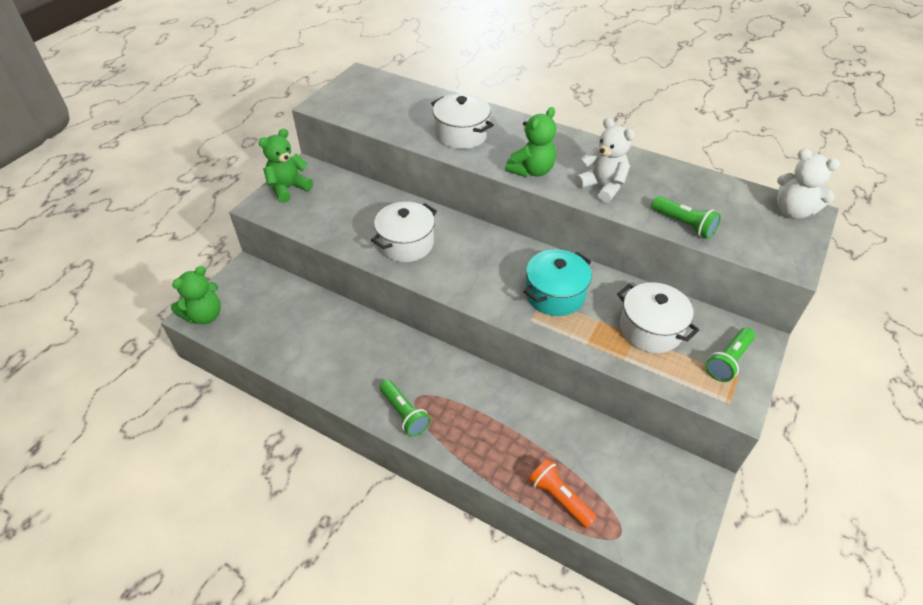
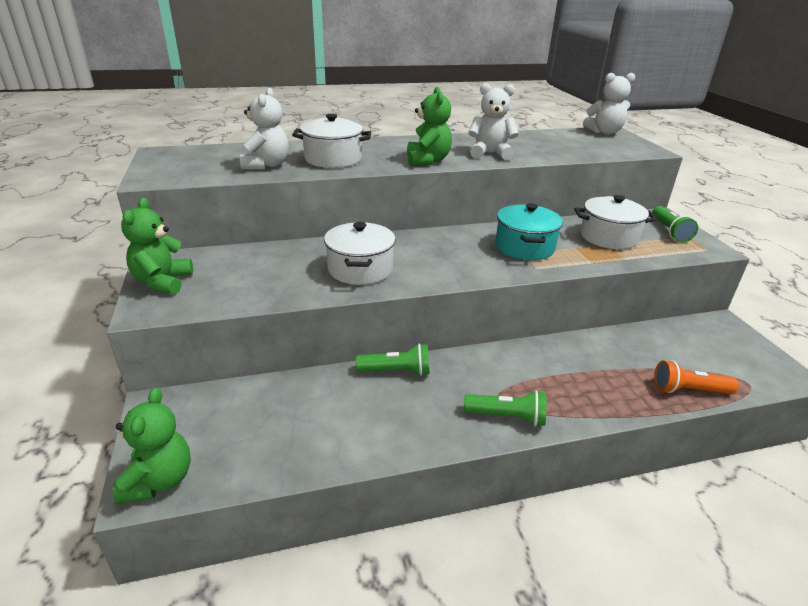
camera: 45 degrees left, 15 degrees down
green flashlight [651,196,721,239] -> green flashlight moved to [356,344,430,376]
none -> white teddy bear [240,88,289,170]

